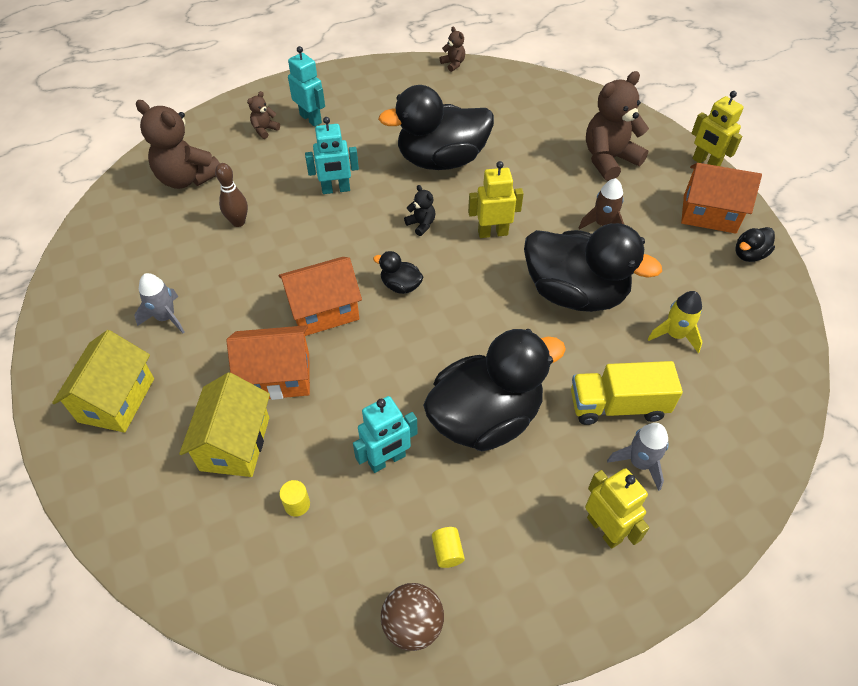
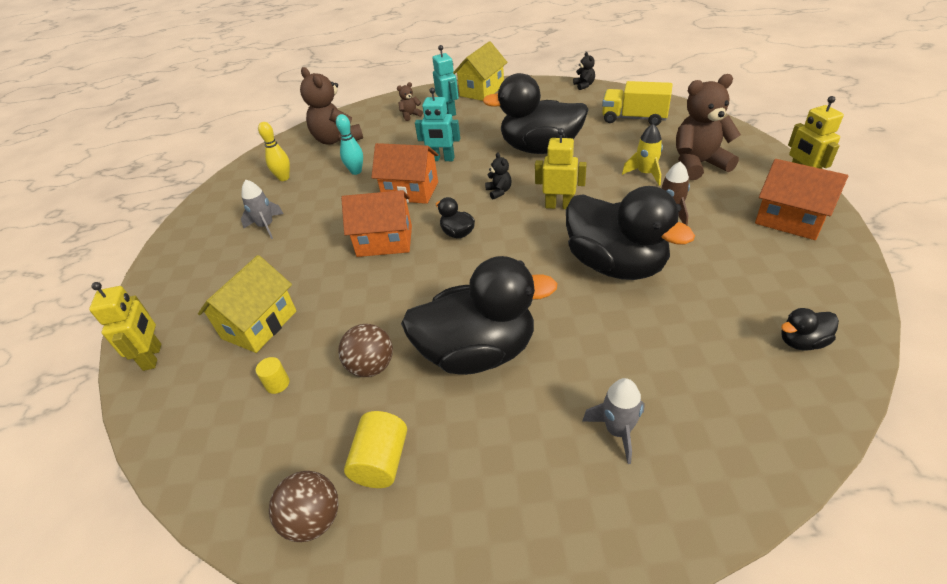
camera: 25 degrees right, 10 degrees down
yellow house [52,330,154,433] -> yellow house moved to [453,41,508,101]
brown bowling pin [215,163,248,227] -> turquoise bowling pin [336,114,363,175]
orange house [226,325,310,400] -> orange house moved to [371,143,438,204]
turquoise robot [353,396,418,473] -> brown ball [338,324,393,377]
yellow cylinder [432,527,465,568] -> yellow cylinder [344,411,407,488], size x1.74
brown teddy bear [440,27,465,72] -> black teddy bear [573,52,595,90]
yellow truck [571,361,683,425] -> yellow truck moved to [602,81,673,126]
yellow robot [585,468,649,549] -> yellow robot moved to [89,282,161,371]
yellow rocket [648,291,702,353] -> yellow rocket moved to [622,124,663,186]
black duck [736,227,775,262] -> black duck moved to [781,308,839,351]
none -> yellow bowling pin [258,122,290,181]

